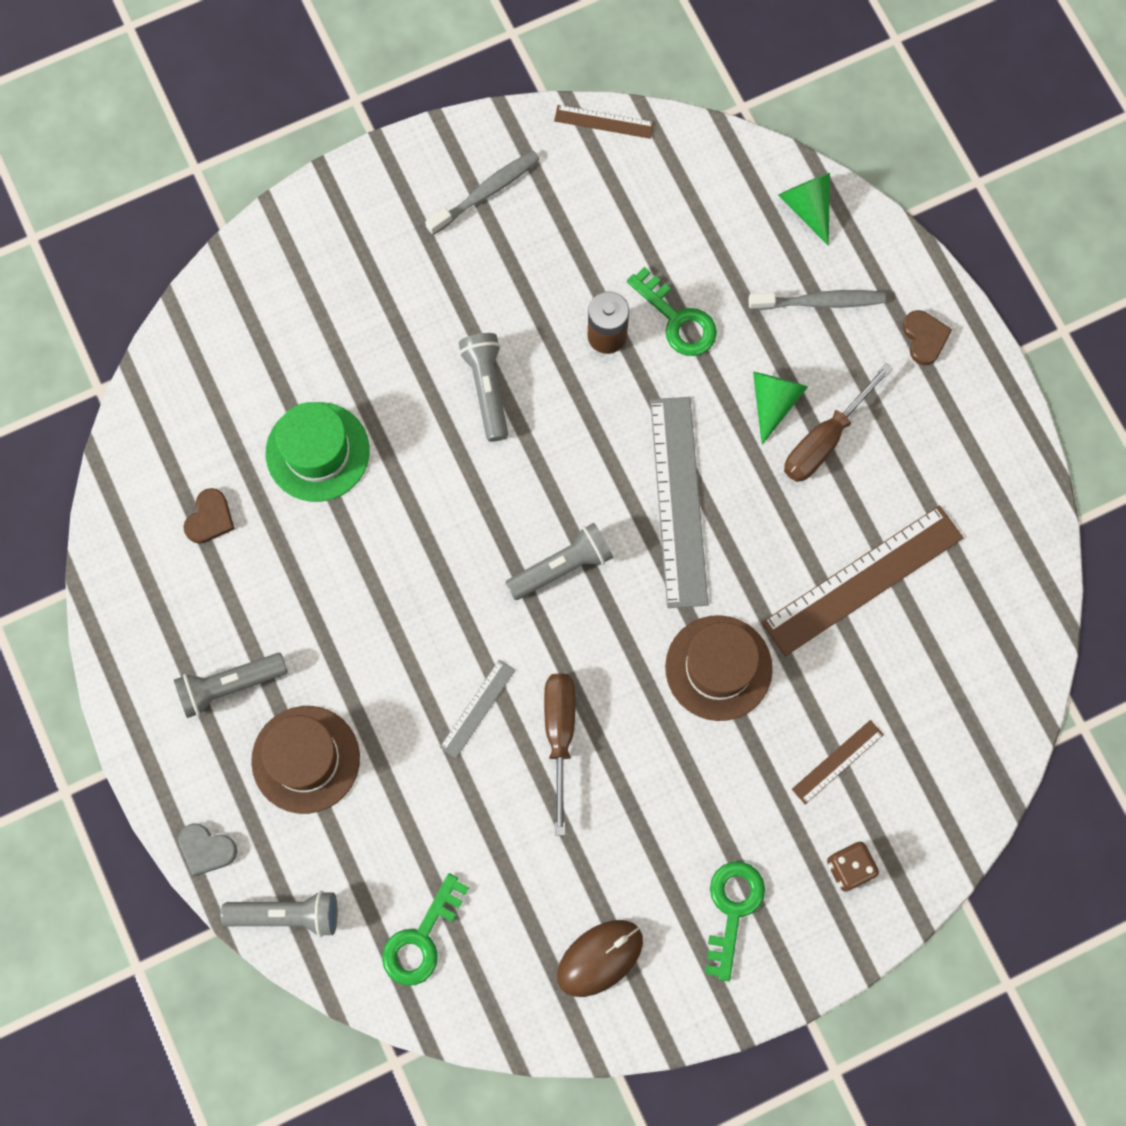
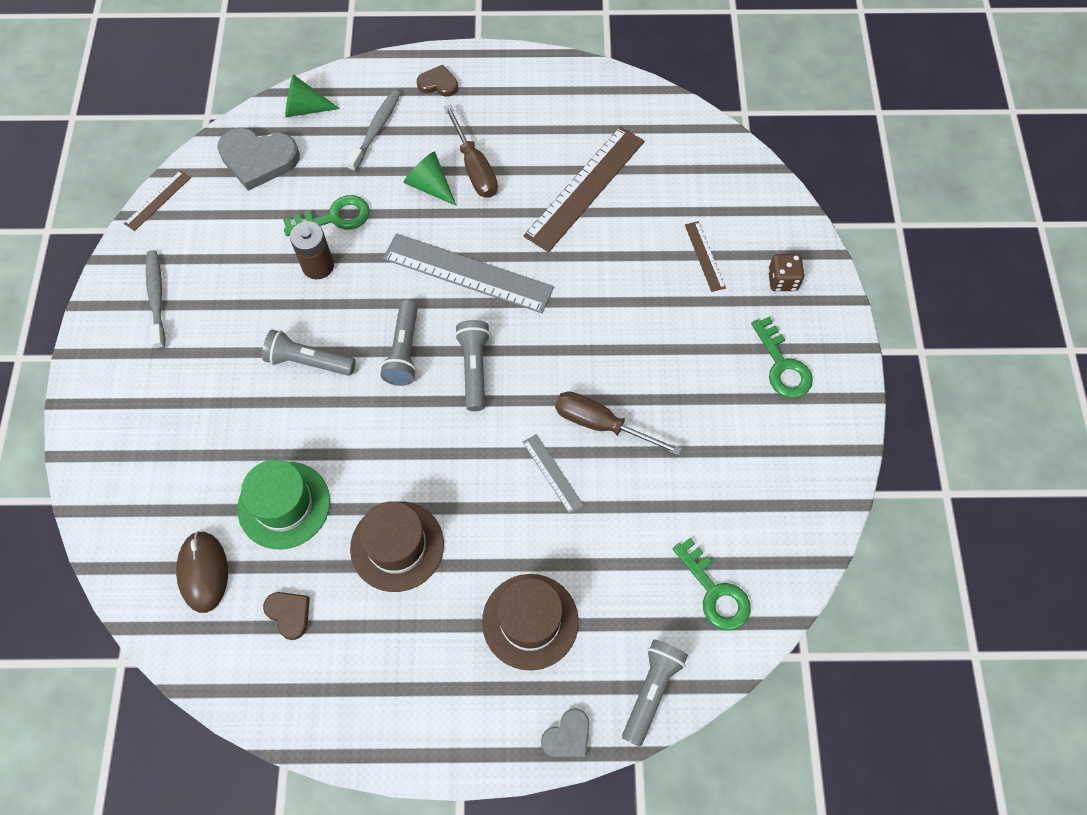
camera: 65 degrees left, 10 degrees down
grey flashlight [174,653,288,718] -> grey flashlight moved to [380,300,418,386]
brown mouse [557,920,643,997] -> brown mouse moved to [176,531,228,613]
brown hat [665,615,773,721] -> brown hat moved to [350,501,444,592]
green key [705,862,765,981] -> green key turned 150 degrees counterclockwise [751,317,813,398]
brown ruler [762,506,963,656] -> brown ruler turned 45 degrees clockwise [523,127,645,252]
none -> grey heart [217,128,300,191]

